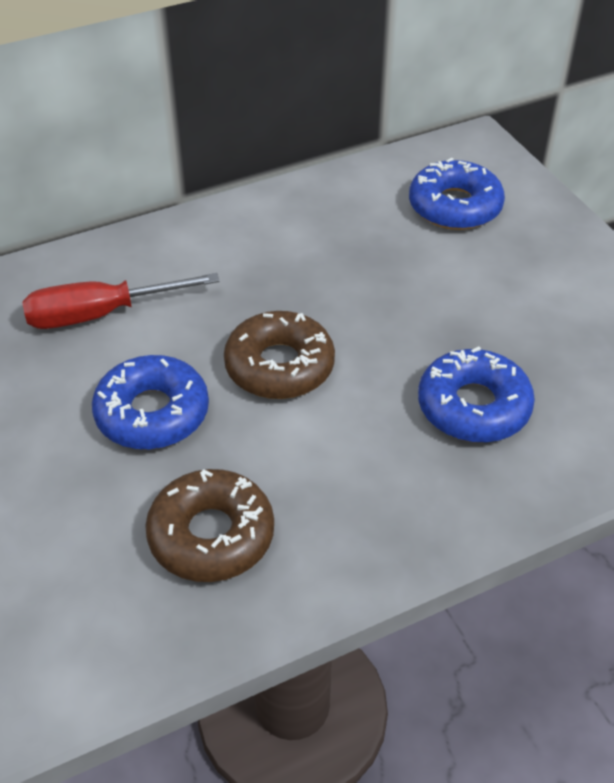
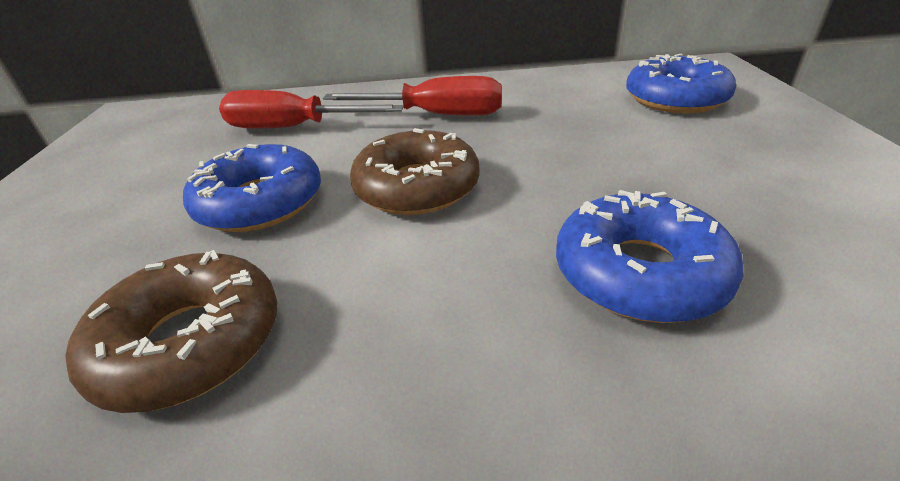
camera: 25 degrees right, 10 degrees down
none -> red screwdriver [323,76,502,115]

